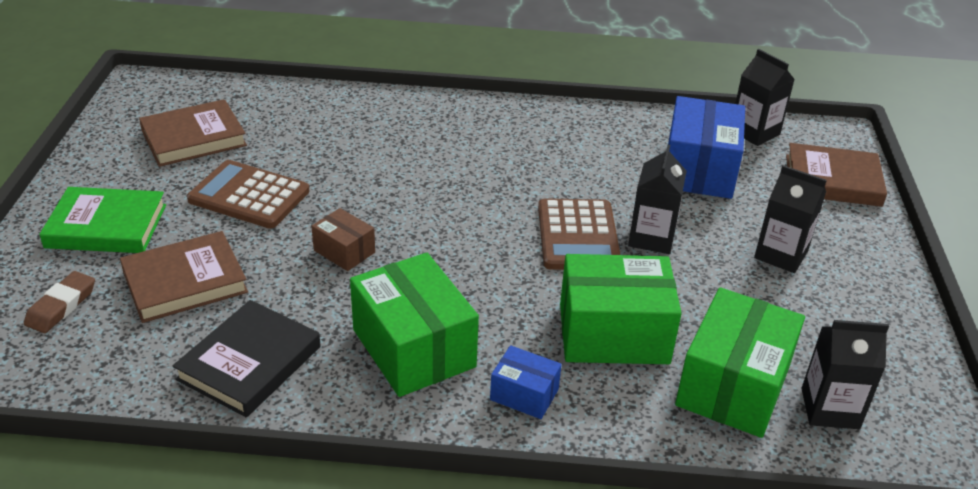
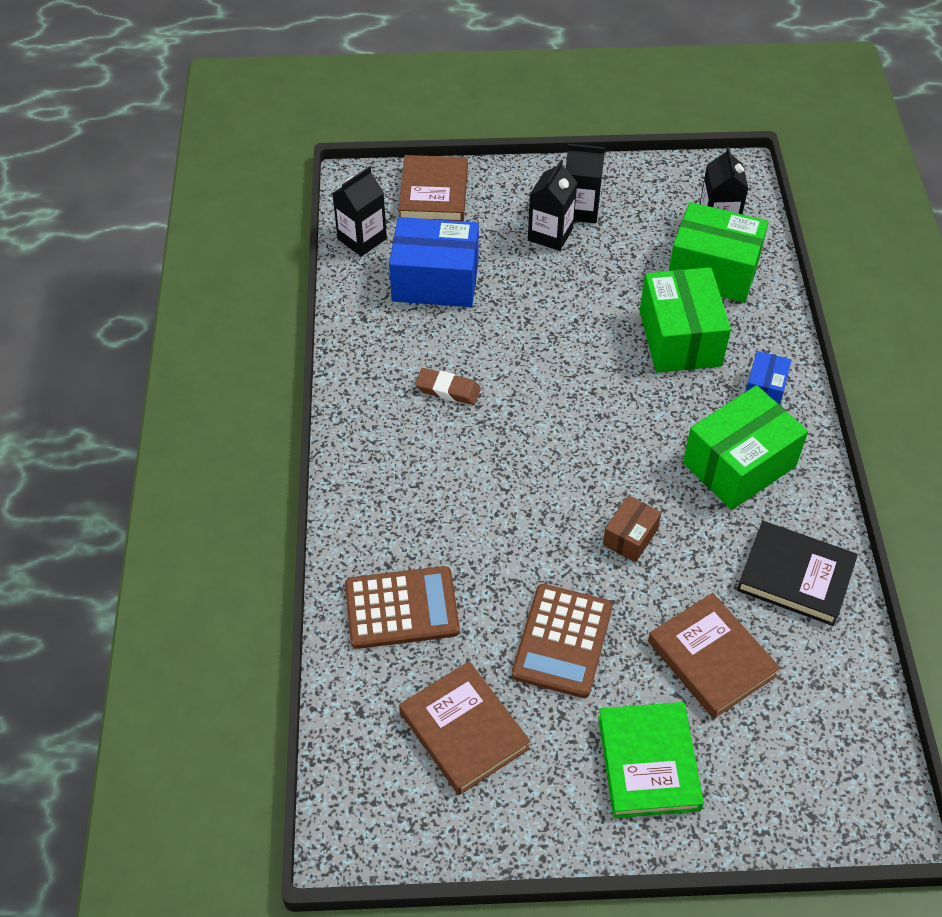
camera: 95 degrees left, 15 degrees up
brown eraser [24,271,95,333] -> brown eraser moved to [415,368,481,405]
brown calculator [538,198,621,270] -> brown calculator moved to [345,566,460,649]
black carton [628,145,687,254] -> black carton moved to [566,144,605,223]

